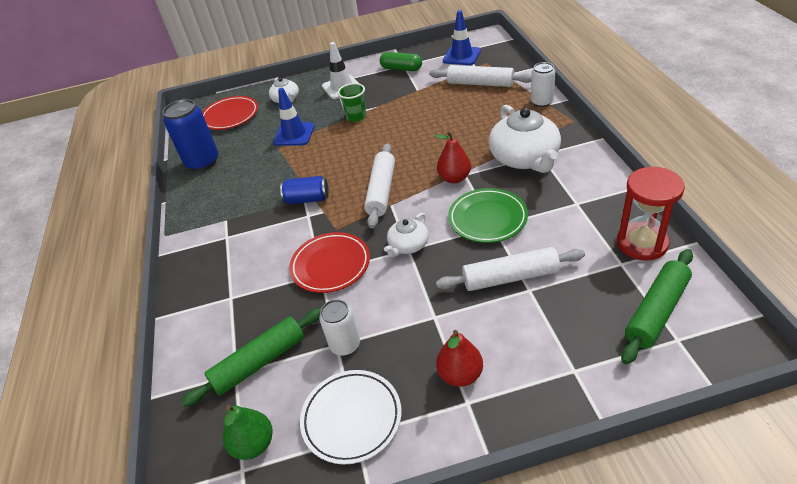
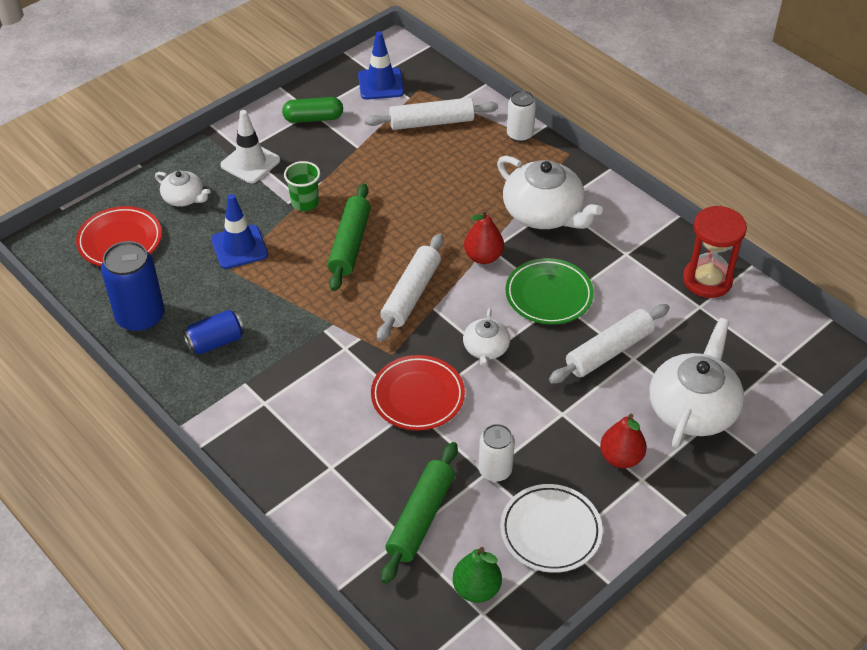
camera: 35 degrees left, 5 degrees up
blue can [280,176,329,204] -> blue can moved to [183,310,245,355]
white rolling pin [364,143,395,229] -> white rolling pin turned 45 degrees clockwise [377,234,443,342]
green rolling pin [621,249,693,364] -> green rolling pin moved to [328,184,371,291]
none -> white teapot [650,318,744,449]

